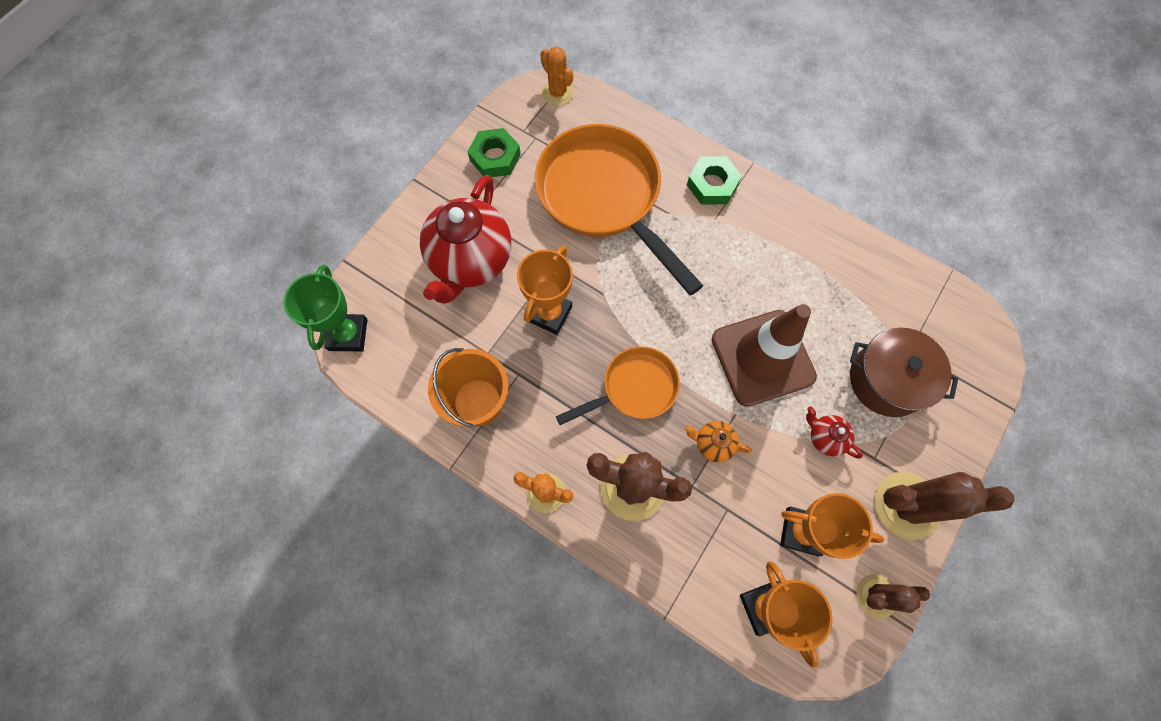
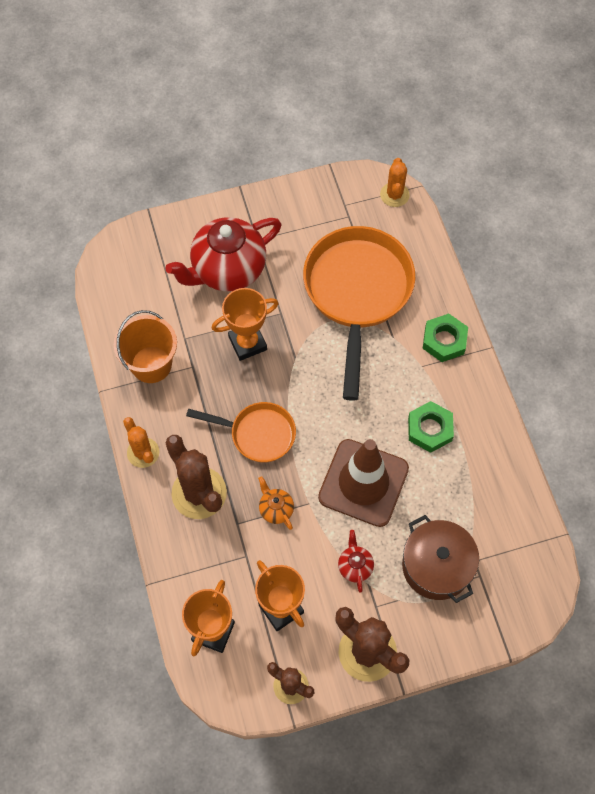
camera: 40 degrees right, 5 degrees down
green trophy [284,264,367,351] -> none
green nut [468,128,521,177] -> green nut moved to [408,401,454,453]

